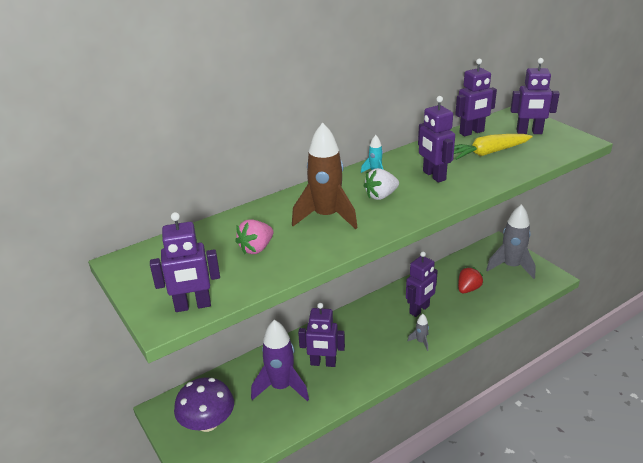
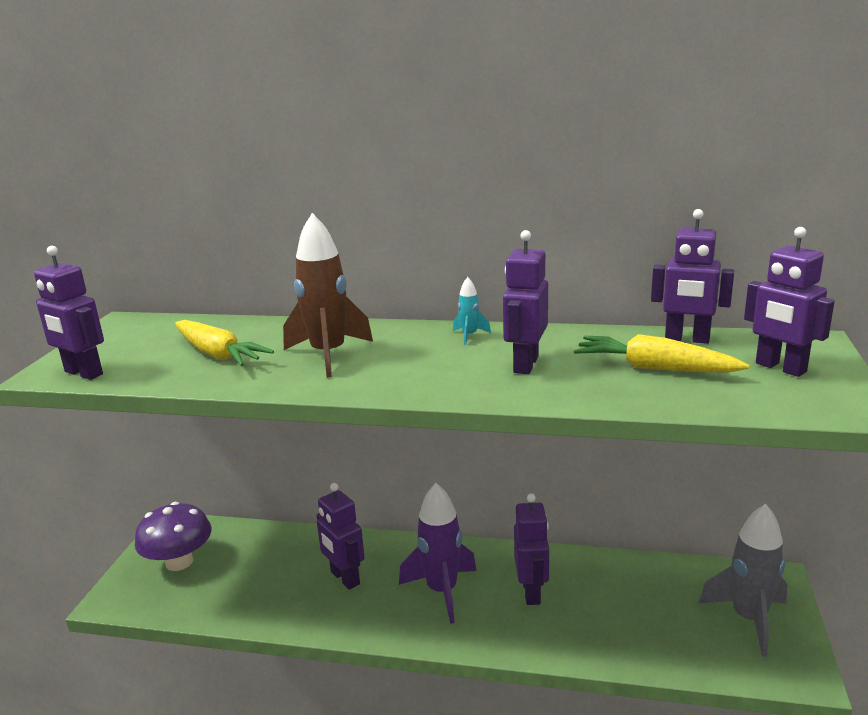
camera: 45 degrees right, 10 degrees down
pink strawberry [235,219,273,254] -> yellow carrot [175,320,274,366]
purple rocket [251,320,309,401] -> purple rocket moved to [399,483,477,624]
white strawberry [364,168,399,200] -> none
purple robot [406,251,438,317] -> purple robot turned 90 degrees counterclockwise [514,493,549,605]
grey rocket [408,314,429,351] -> none
red strawberry [458,267,483,293] -> none

